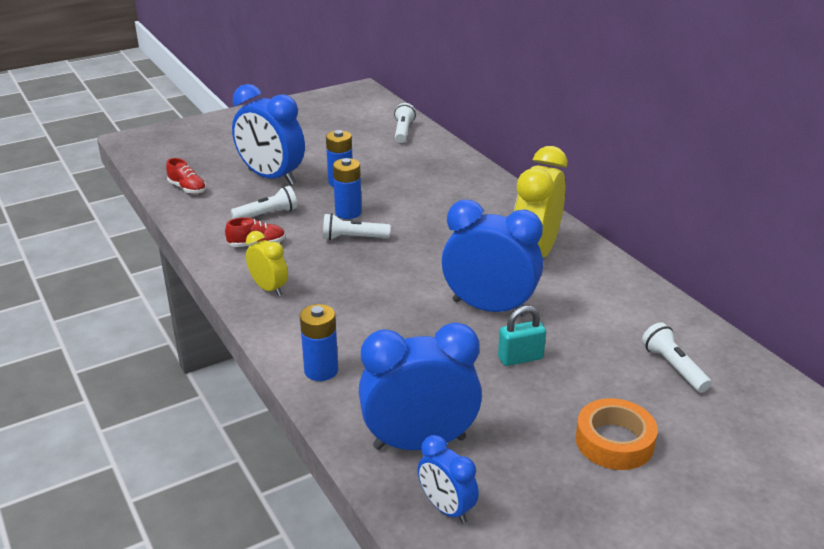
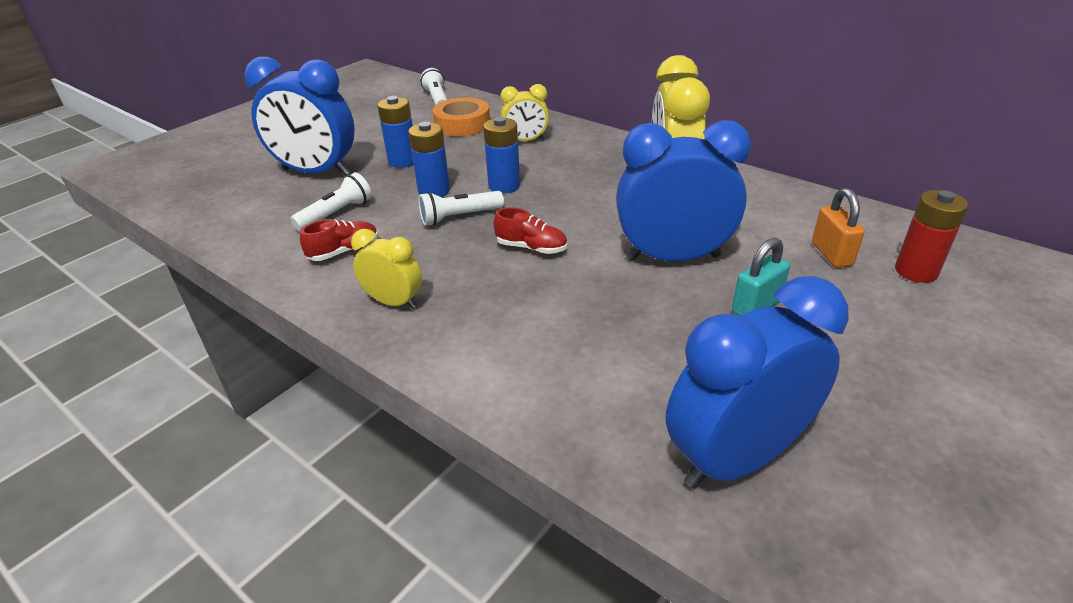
camera: 20 degrees left, 5 degrees up
red shoe [166,158,206,194] -> red shoe moved to [494,207,567,254]
blue battery [300,304,338,381] -> blue battery moved to [483,117,520,193]
blue clock [418,435,479,523] -> none
orange tape [576,398,658,470] -> orange tape moved to [433,97,490,136]
white flashlight [642,322,712,393] -> red battery [895,190,968,283]
none -> yellow clock [501,84,549,141]
none -> orange padlock [812,188,865,268]

